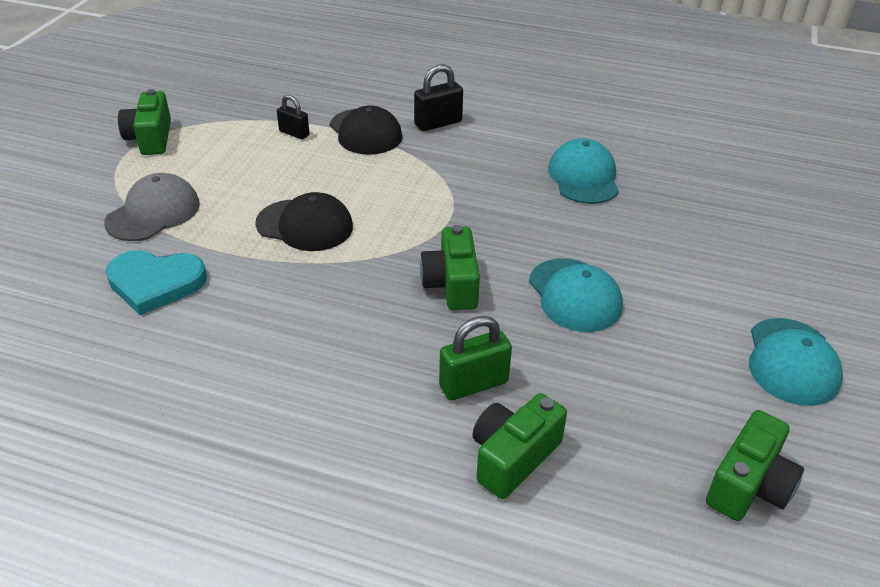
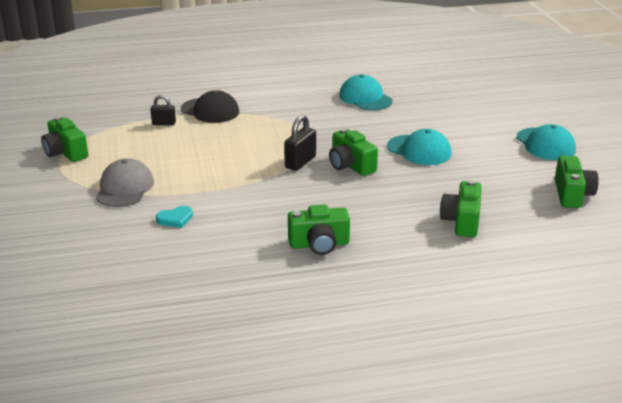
camera: 30 degrees left, 10 degrees down
turquoise heart [106,250,207,315] -> turquoise heart [156,206,193,228], size x0.54
black cap [255,192,353,251] -> none
black padlock [414,64,463,131] -> black padlock moved to [284,115,316,171]
green padlock [439,316,512,401] -> none
none -> green camera [288,205,350,255]

